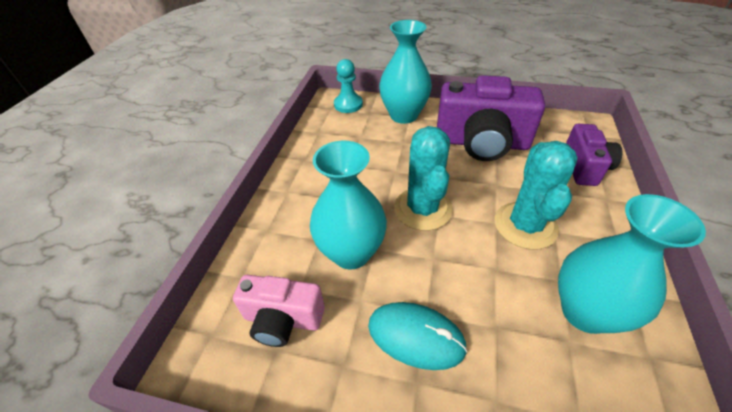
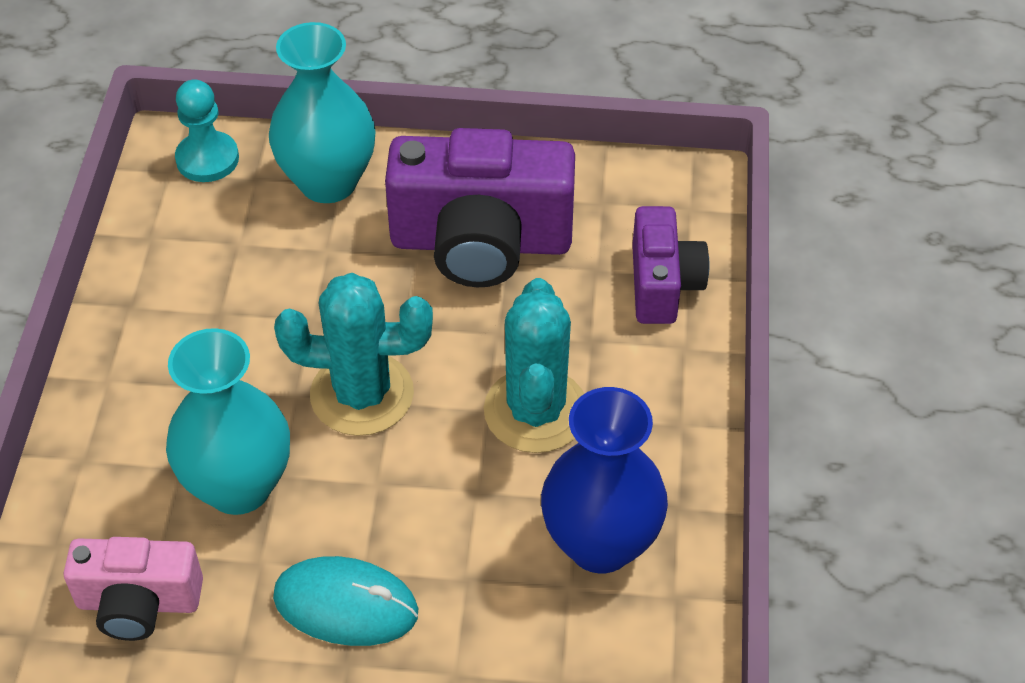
camera: 10 degrees left, 5 degrees up
turquoise cactus [394,126,453,231] -> turquoise cactus turned 75 degrees counterclockwise [274,273,433,436]
turquoise vase [558,194,706,334] -> blue vase [541,387,668,573]

